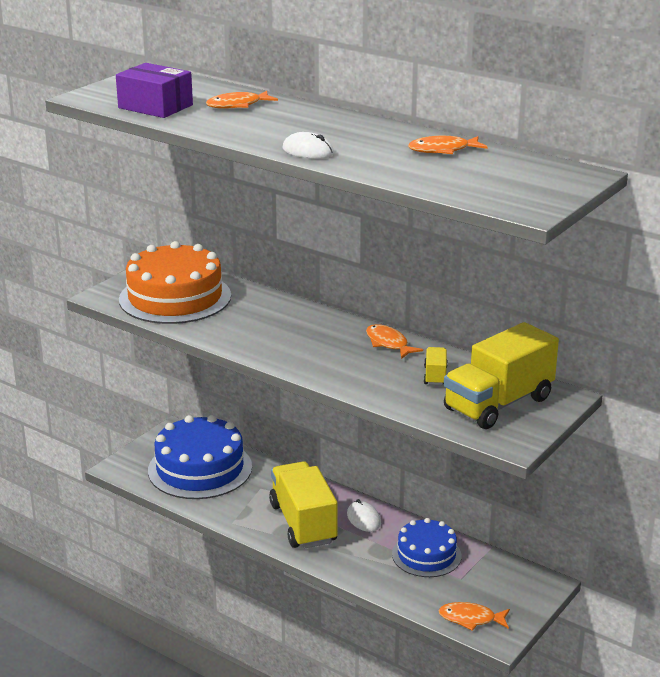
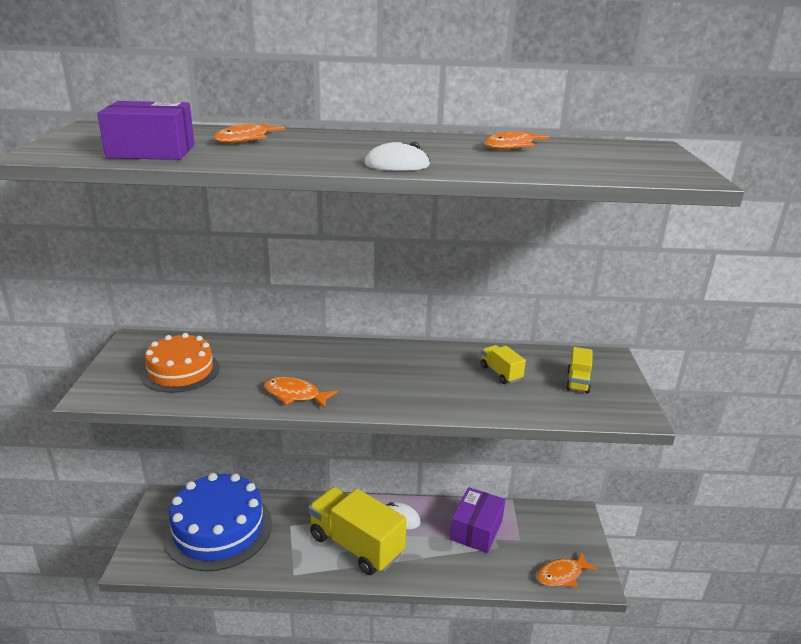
camera: 35 degrees left, 0 degrees up
orange cake [119,241,231,324] -> orange cake [142,333,219,393], size x0.61
orange fish [366,324,423,359] -> orange fish moved to [264,377,338,408]
blue cake [392,518,462,577] -> purple box [450,487,505,553]
yellow truck [444,322,559,429] -> yellow truck [566,347,593,394], size x0.43

